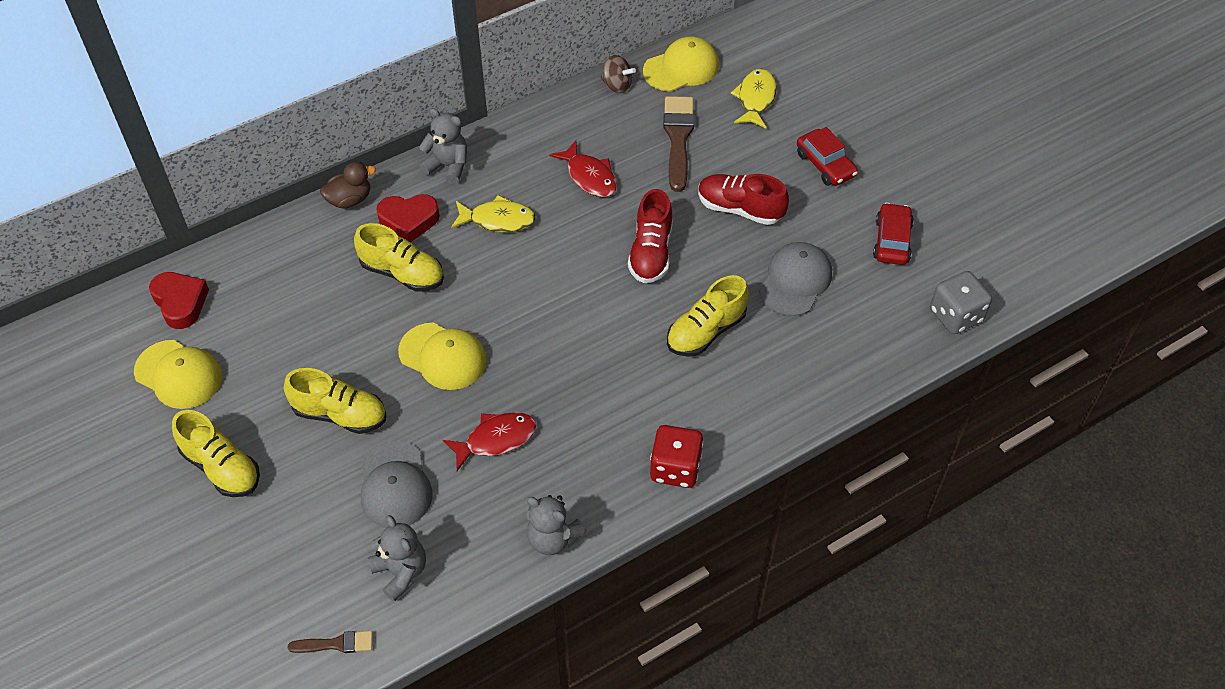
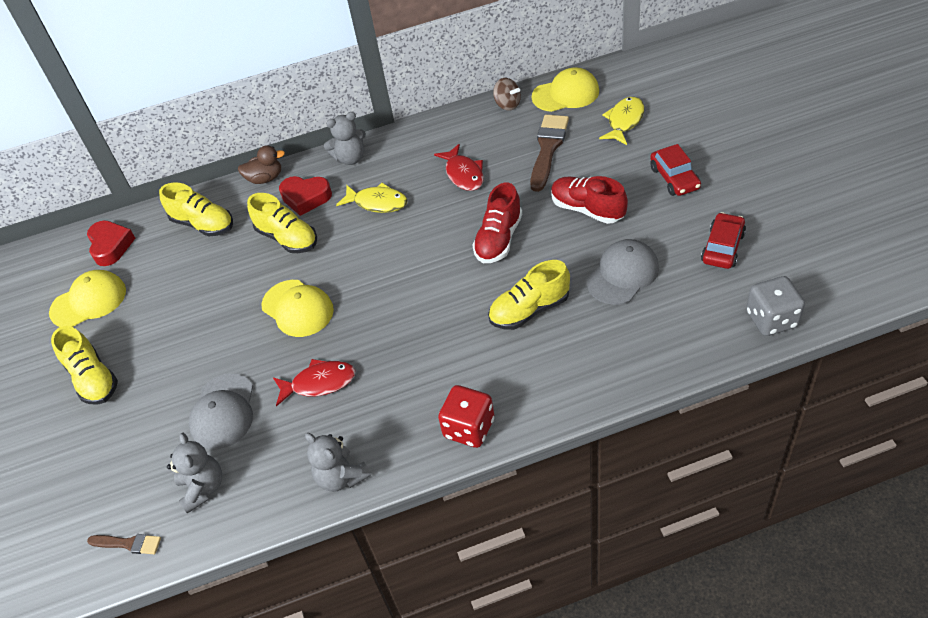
camera: 20 degrees right, 5 degrees down
yellow cap [134,340,222,409] -> yellow cap turned 75 degrees counterclockwise [49,270,126,327]
yellow shoe [284,368,386,434] -> yellow shoe moved to [159,183,233,236]
grey teddy bear [419,108,467,184] -> grey teddy bear turned 120 degrees clockwise [324,112,366,165]

